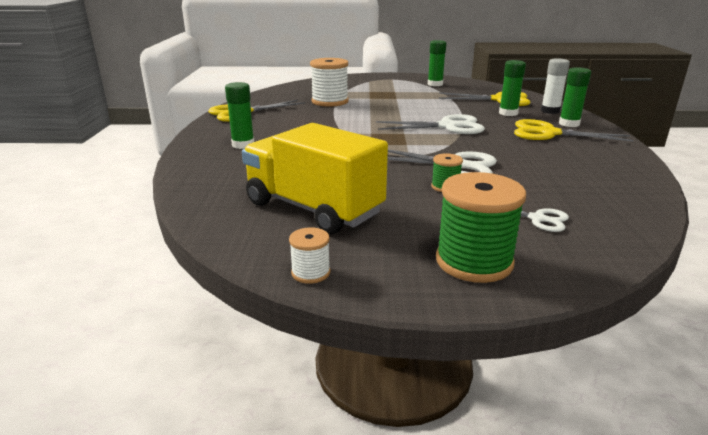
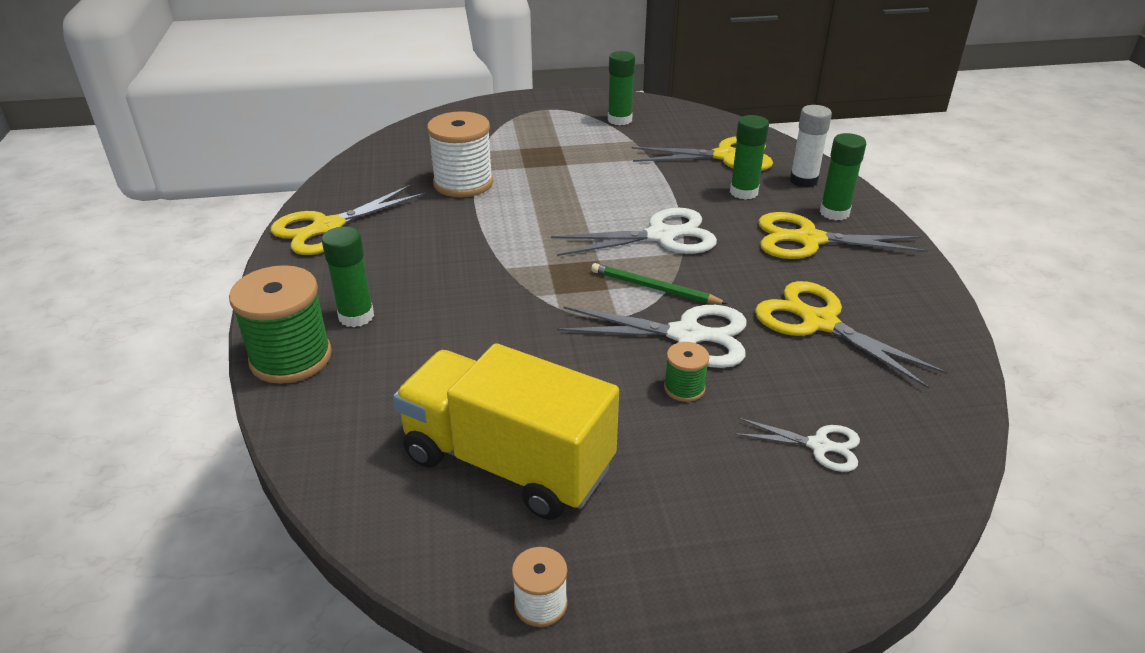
camera: 10 degrees left, 10 degrees up
green spool [436,172,526,283] -> green spool moved to [229,265,332,384]
none -> green pencil [591,263,728,304]
none -> yellow scissors [755,281,947,389]

